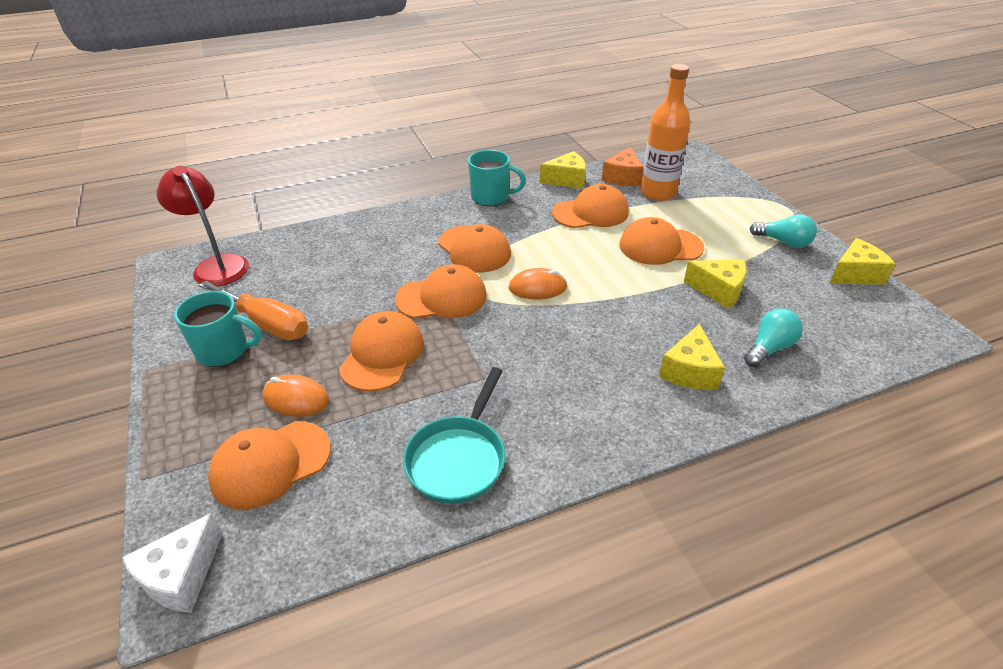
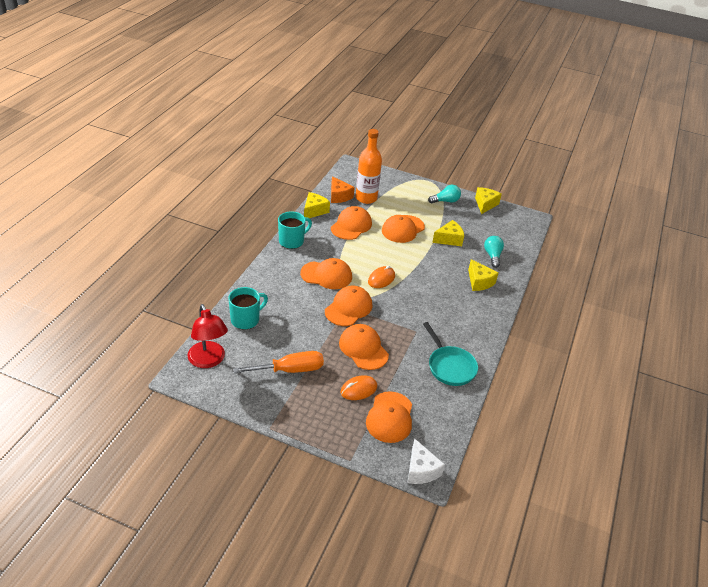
camera: 50 degrees left, 0 degrees up
red lamp [156,166,249,287] -> red lamp turned 120 degrees counterclockwise [187,304,228,368]
turquoise mug [174,291,261,367] -> turquoise mug moved to [228,287,268,330]

